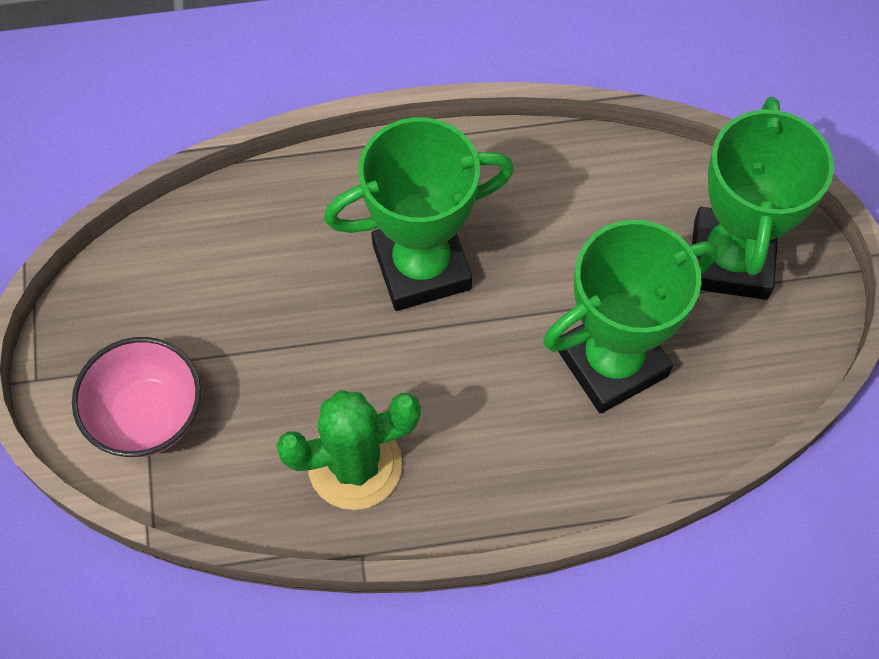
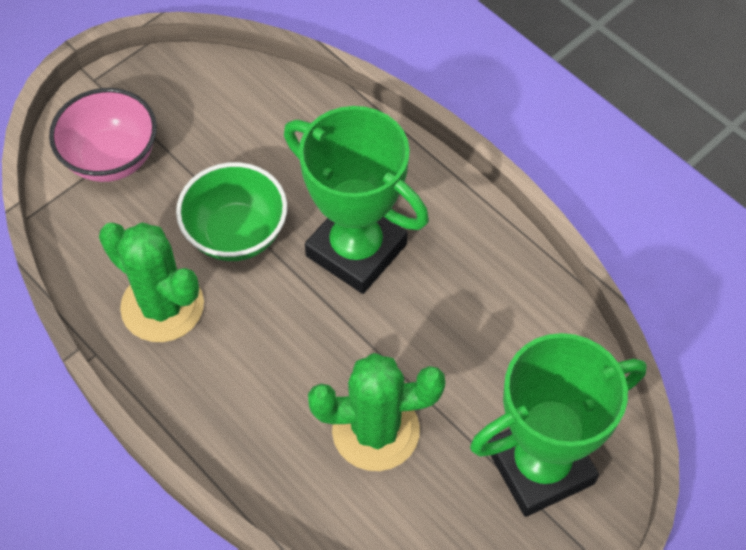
camera: 55 degrees right, 5 degrees down
green trophy [543,220,718,414] -> green cactus [308,353,445,471]
none -> green bowl [176,162,287,261]

